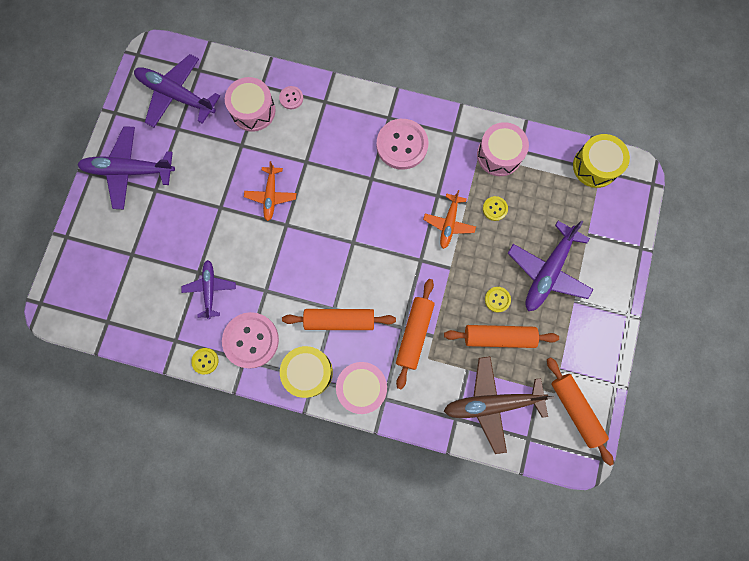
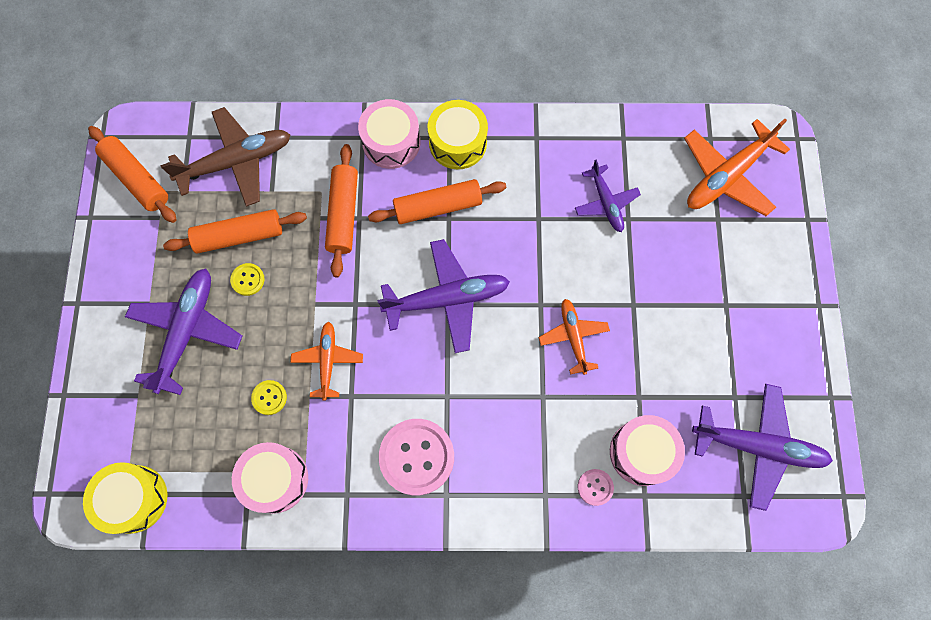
camera: 165 degrees right, 5 degrees down
purple plane [78,126,175,209] -> purple plane moved to [377,239,510,353]
yellow button [191,348,218,374] -> none
pink button [222,312,279,369] -> none
none -> orange plane [684,119,790,216]

